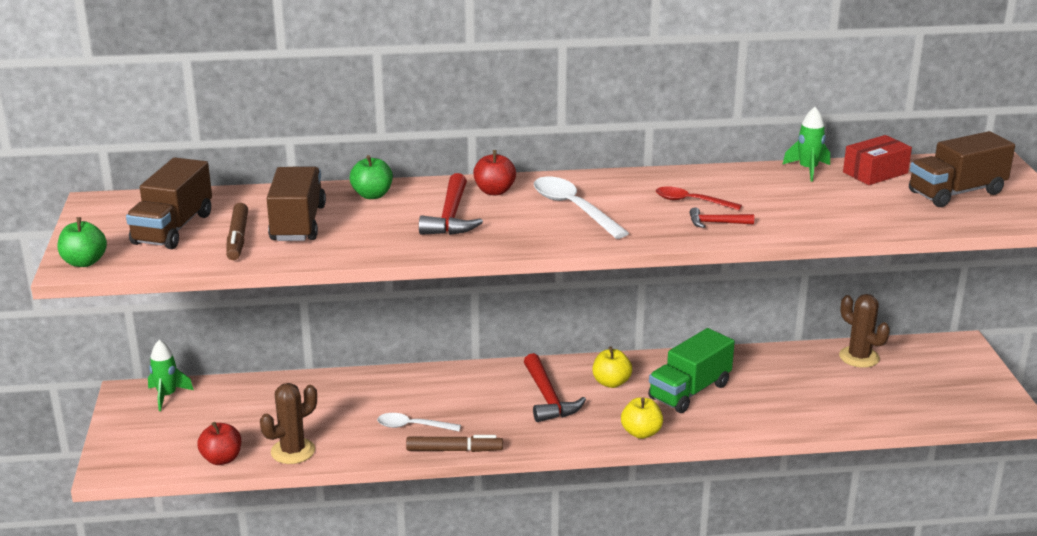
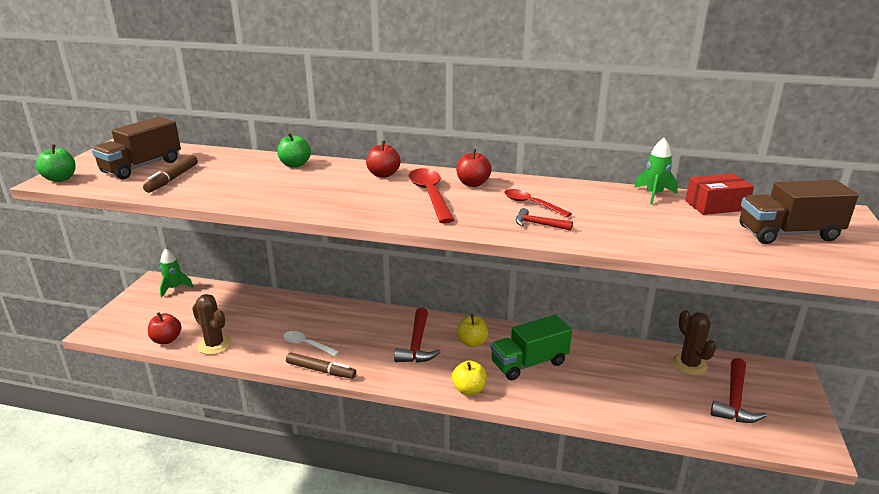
camera: 20 degrees right, 0 degrees up
brown cactus [260,383,317,464] -> brown cactus turned 60 degrees clockwise [192,294,232,355]
brown truck [266,167,326,241] -> none
red hammer [419,173,483,235] -> red hammer moved to [710,358,767,423]
white spoon [534,177,629,239] -> red spoon [409,168,454,223]
none -> red apple [456,149,492,187]

